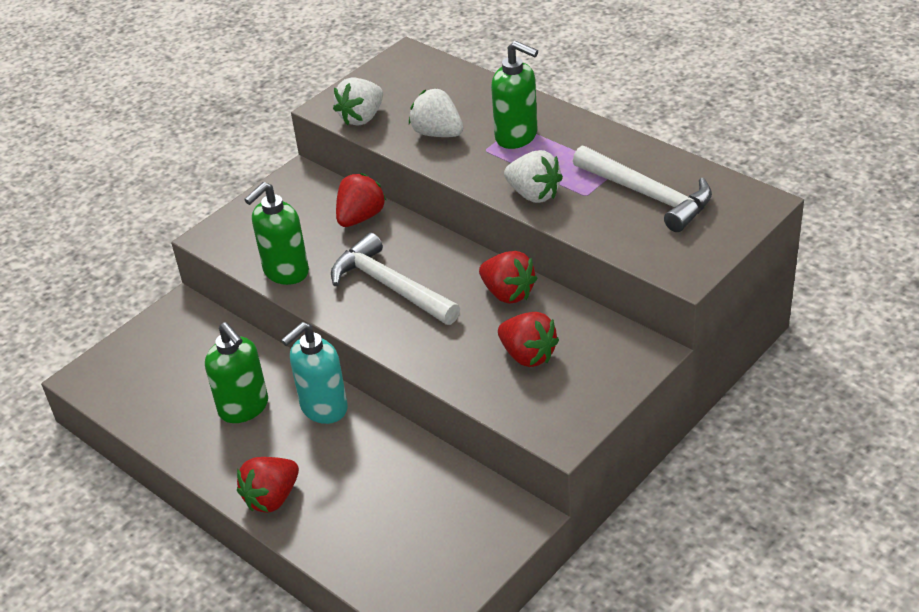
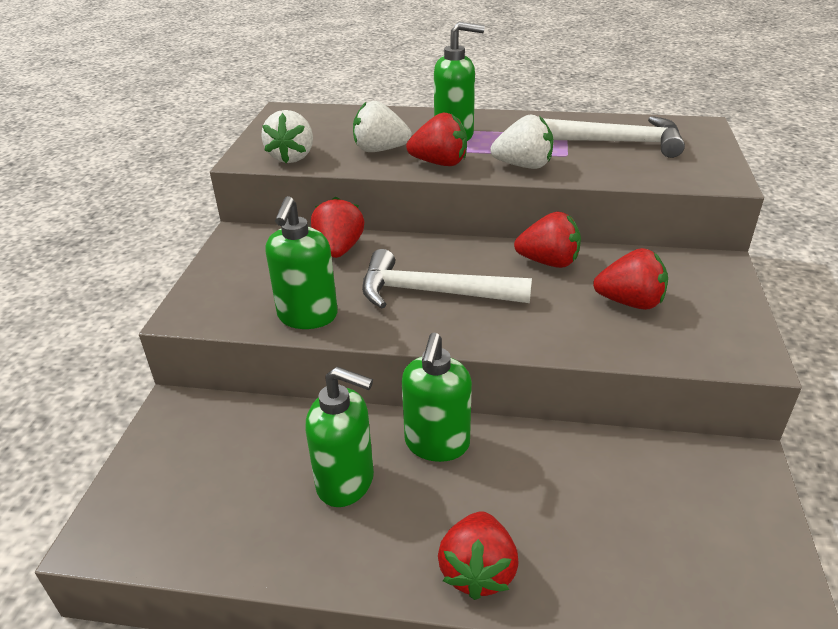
camera: 35 degrees left, 5 degrees down
turquoise soap dispenser [281,322,348,424] -> green soap dispenser [402,333,472,462]
none -> red strawberry [406,112,467,166]

